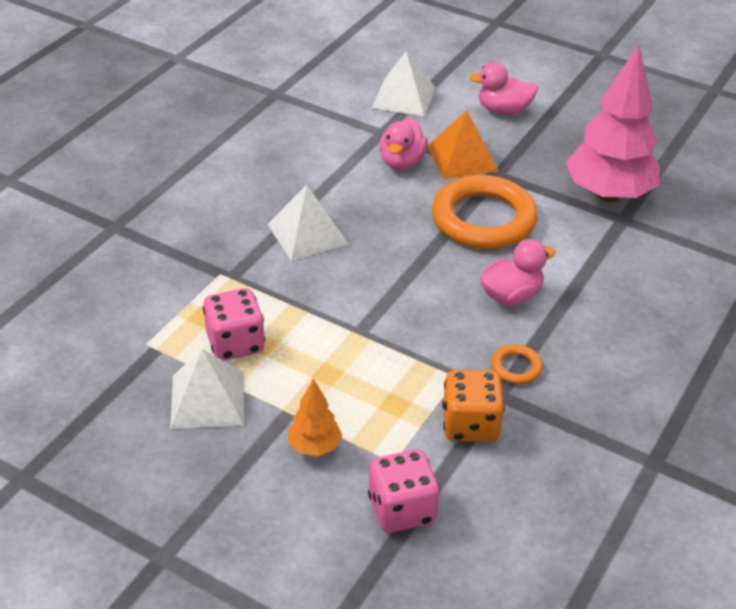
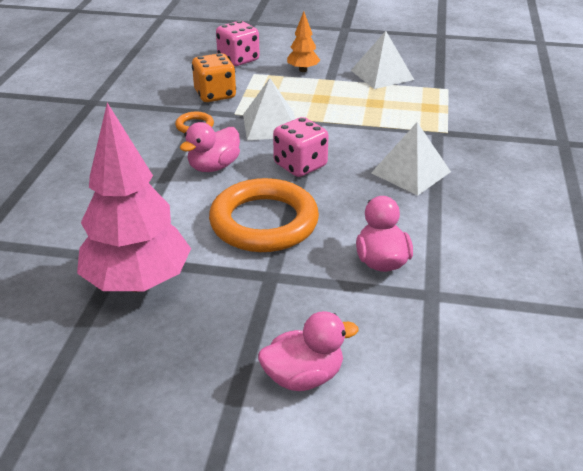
camera: 160 degrees right, 5 degrees down
pink dice [203,288,265,361] -> pink dice moved to [273,117,329,177]
white pyramid [372,51,435,116] -> white pyramid moved to [243,78,295,140]
orange pyramid [427,111,499,179] -> none

